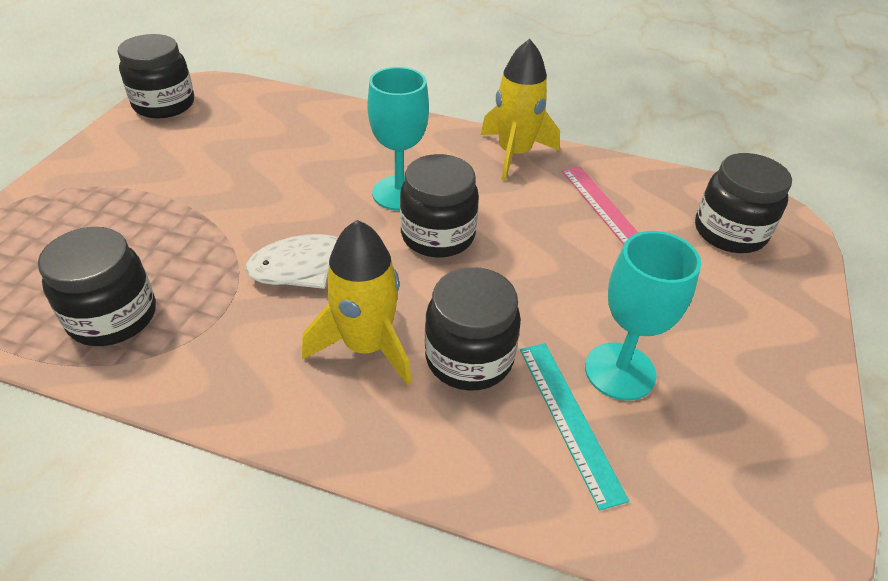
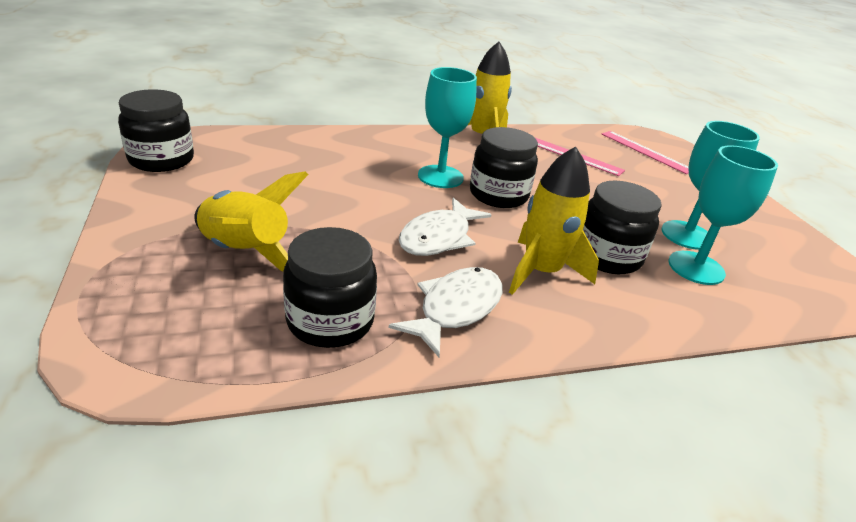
camera: 35 degrees left, 10 degrees down
turquoise ruler [520,343,629,511] -> turquoise goblet [669,145,778,285]
black jar [695,153,792,253] -> pink ruler [602,131,689,174]
none -> yellow rocket [194,172,309,271]
none -> white fish [389,267,503,357]

